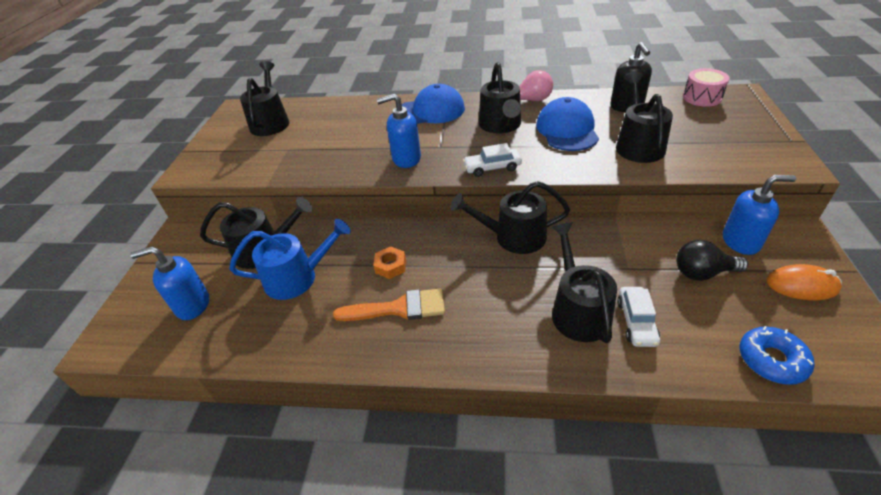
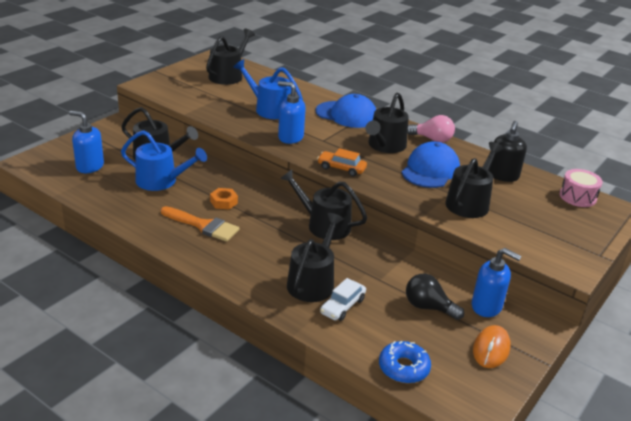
camera: 25 degrees right, 10 degrees down
white car [463,143,522,177] -> orange car [317,148,367,176]
orange mouse [766,264,842,300] -> orange mouse turned 75 degrees clockwise [473,325,511,368]
none -> blue watering can [233,59,303,119]

